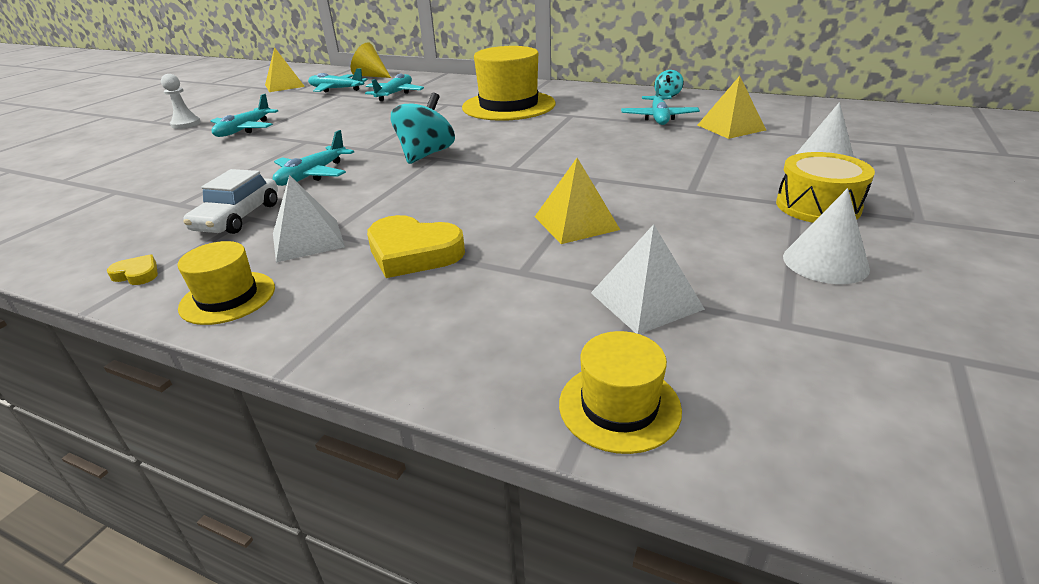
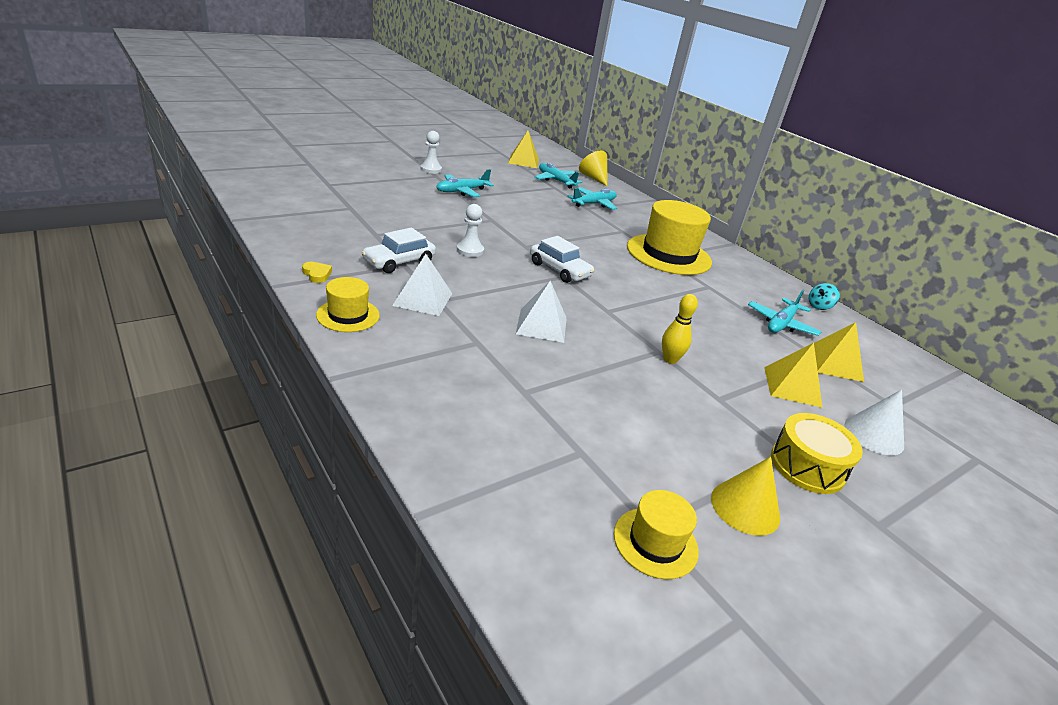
camera: 25 degrees right, 0 degrees up
turquoise plane [272,130,354,186] -> white pawn [457,204,484,257]
yellow heart [367,215,465,278] -> none
turquoise spinning top [391,93,455,164] -> white car [530,236,594,283]
yellow pyramid [535,158,620,244] -> yellow pyramid moved to [764,343,823,408]
yellow hat [559,331,682,454] -> yellow hat moved to [614,490,699,579]
white pyramid [591,224,705,334] -> white pyramid moved to [516,281,567,343]
white cone [783,188,870,284] -> yellow cone [711,457,780,536]
none -> yellow bowling pin [662,294,698,364]

